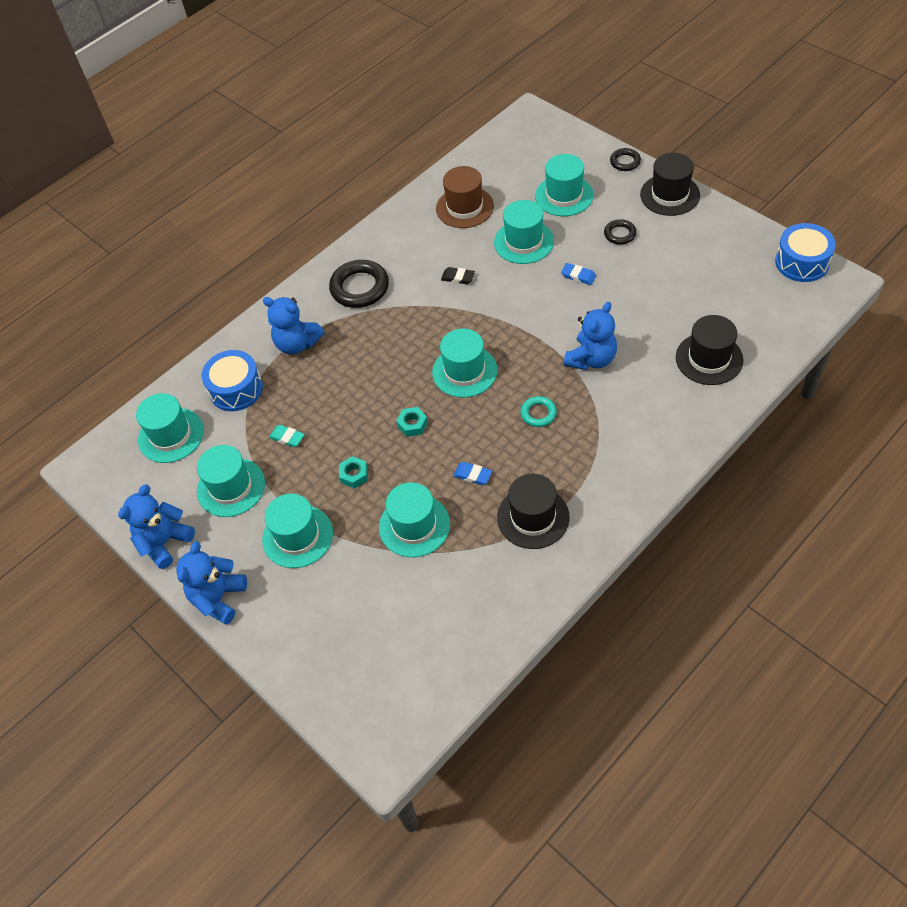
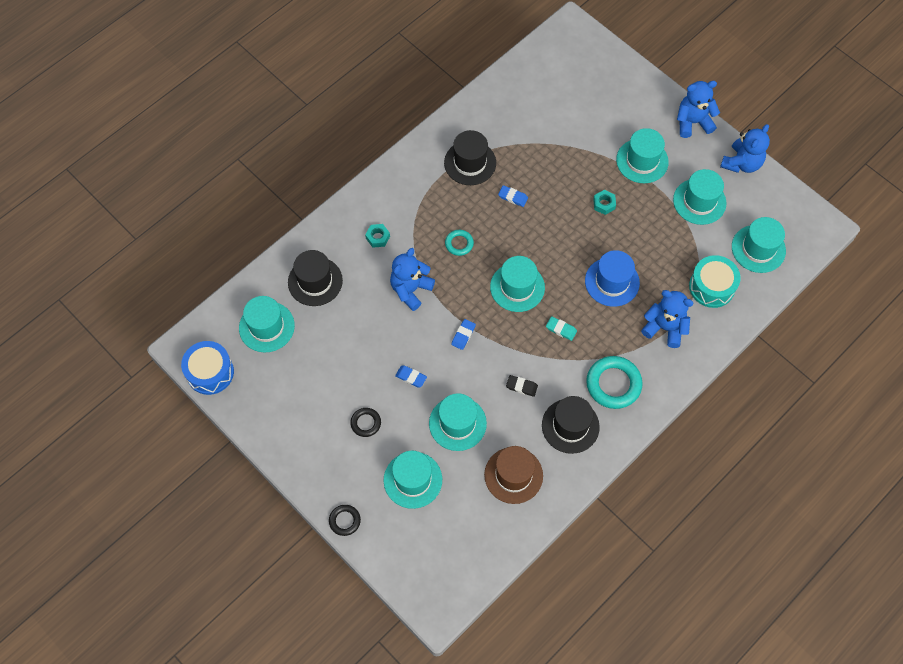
camera: 175 degrees right, 10 degrees up
blue teddy bear [176,541,247,625] -> blue teddy bear turned 120 degrees counterclockwise [677,81,720,138]
blue drum [201,350,263,411] -> turquoise drum [689,255,741,308]
turquoise eraser [269,425,305,447] -> turquoise eraser moved to [546,316,577,341]
black ring [329,260,389,308] -> turquoise ring [586,356,643,409]
turquoise hat [379,482,450,557] -> turquoise hat moved to [239,296,295,353]
turquoise nut [396,407,428,437] -> turquoise nut moved to [365,224,390,248]
black hat [640,153,700,216] -> black hat moved to [542,396,600,454]
none -> blue eraser [451,319,476,350]
none -> blue hat [585,250,640,307]

